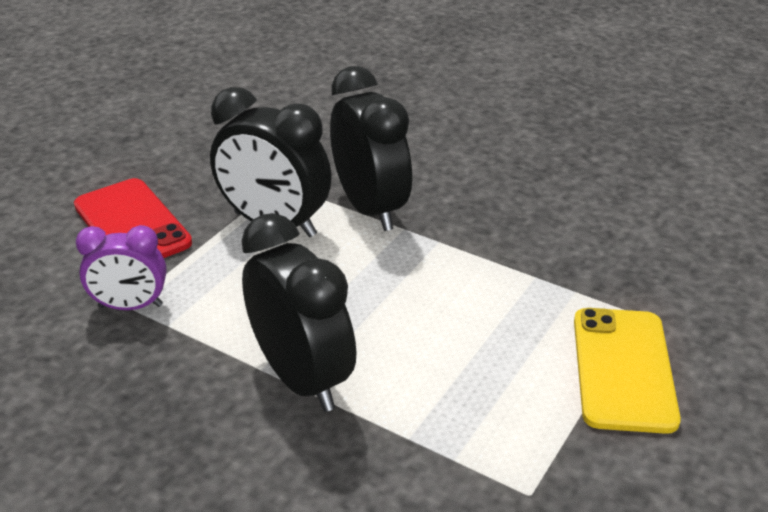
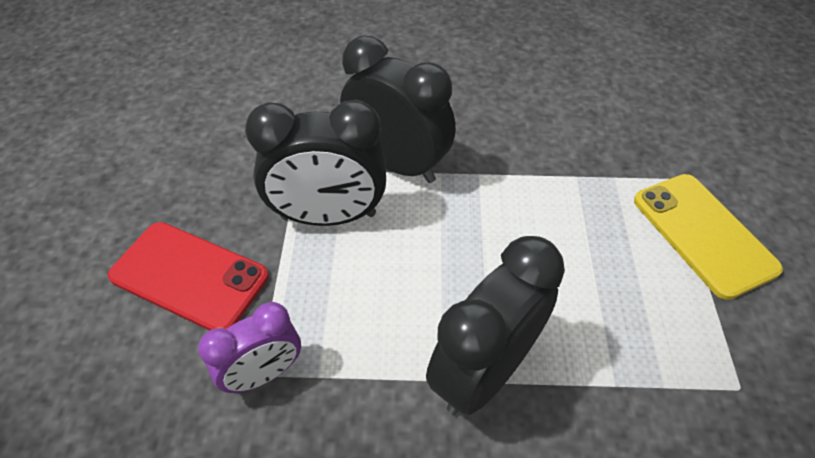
camera: 30 degrees left, 15 degrees up
black clock [241,213,357,412] -> black clock turned 75 degrees counterclockwise [426,236,565,415]

